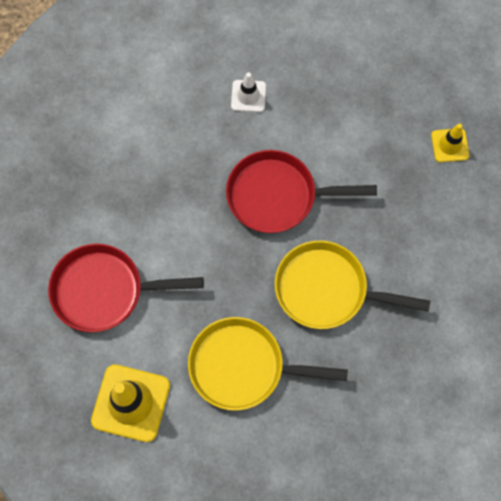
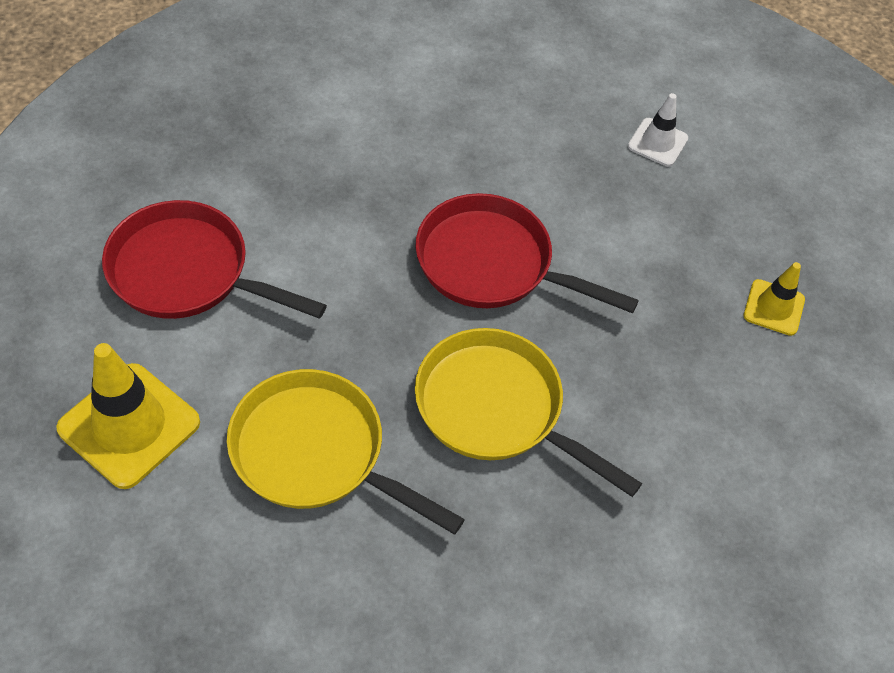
camera: 20 degrees right, 15 degrees down
white traffic cone [231,72,266,112] -> white traffic cone moved to [628,93,688,166]

